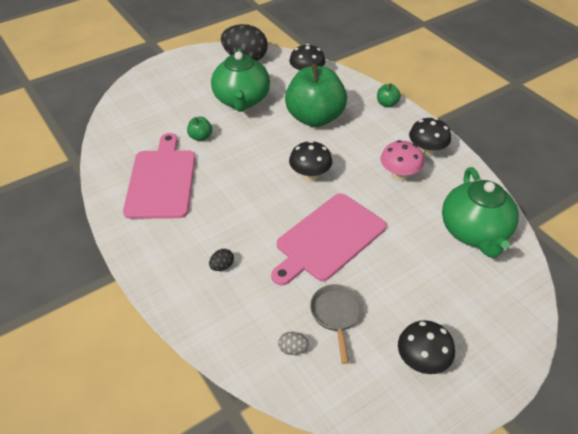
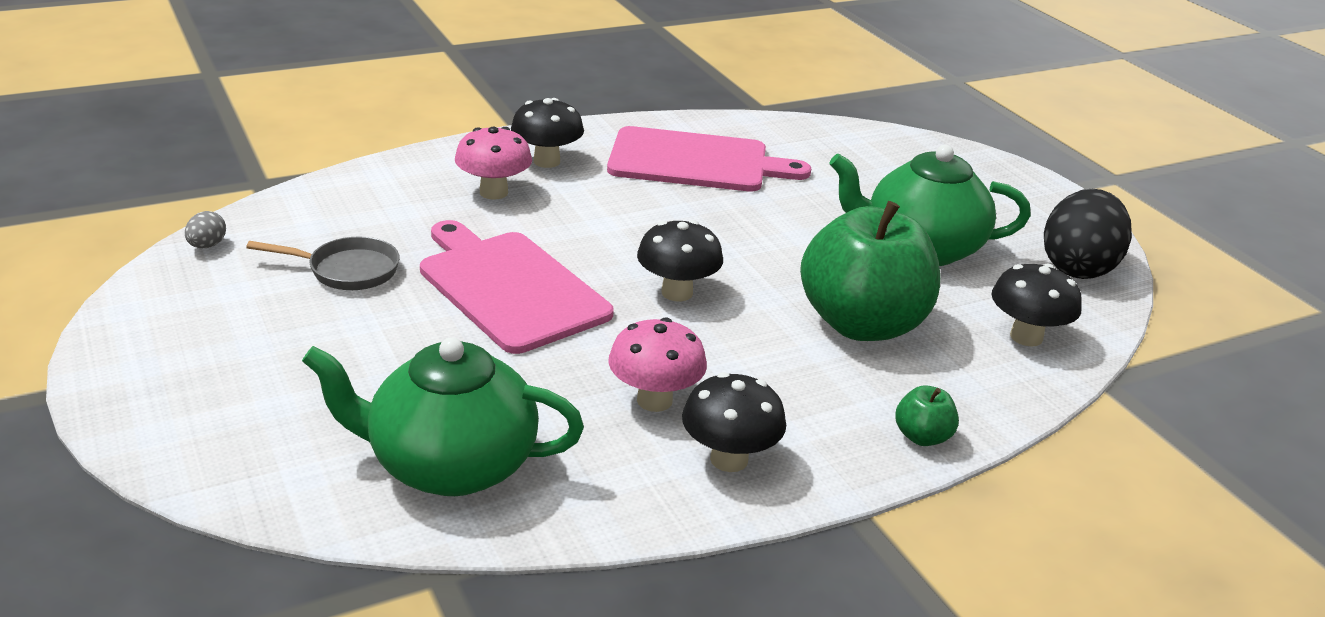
camera: 95 degrees right, 15 degrees down
green apple [187,117,212,141] -> none
black egg [209,249,234,271] -> pink mushroom [455,127,532,200]
grey egg [278,332,309,355] -> grey egg moved to [185,211,226,248]
black mushroom [398,320,455,374] -> black mushroom moved to [511,98,584,168]

